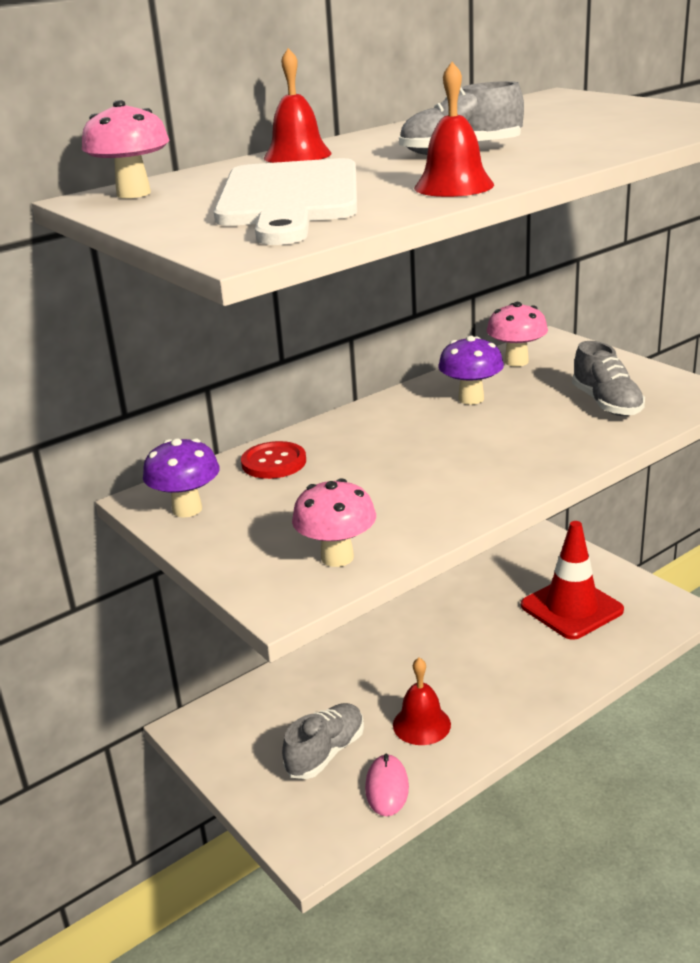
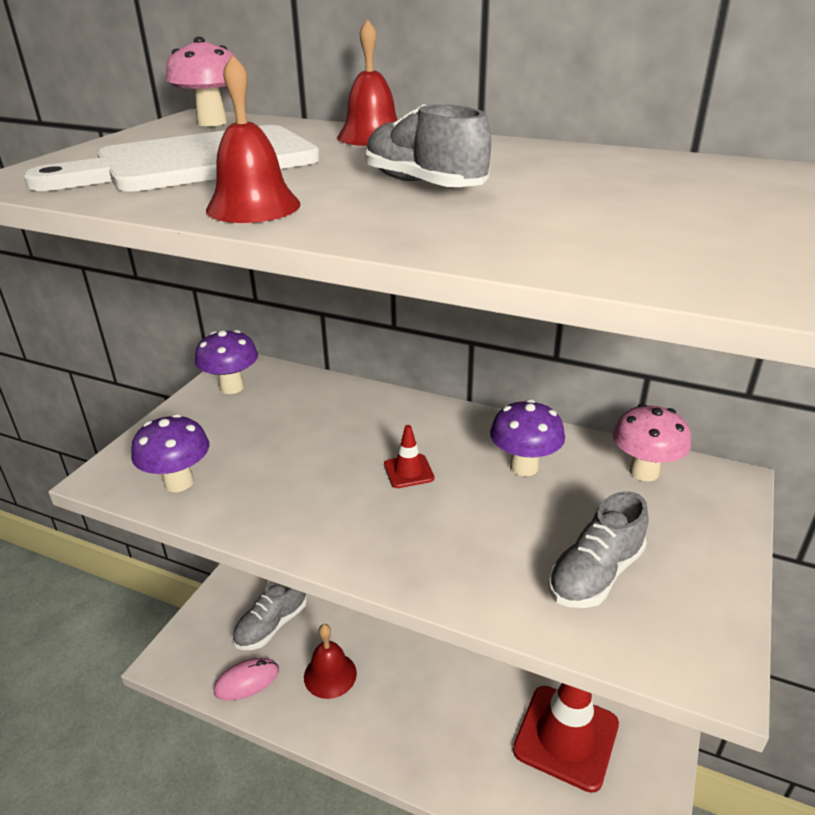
camera: 60 degrees right, 5 degrees up
red button [241,441,306,479] -> none
grey shoe [282,703,364,779] -> grey shoe turned 120 degrees clockwise [232,581,307,650]
pink mushroom [292,478,376,567] -> purple mushroom [131,414,209,492]
none -> red traffic cone [384,425,434,488]

